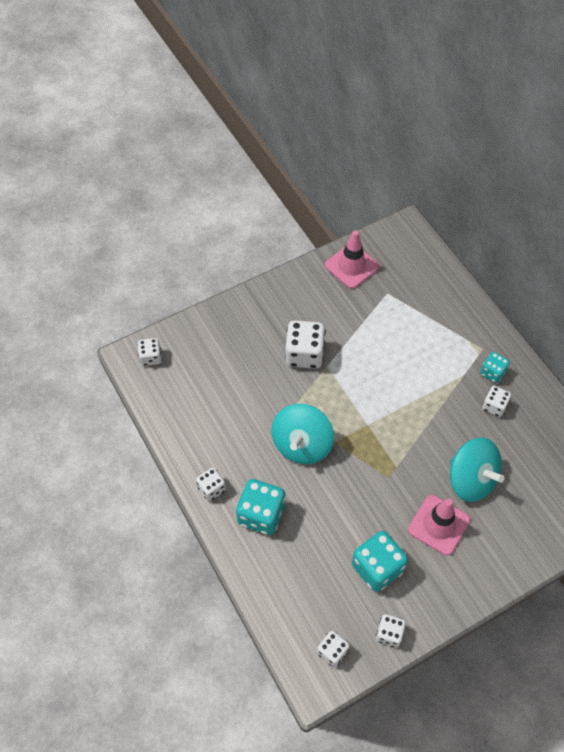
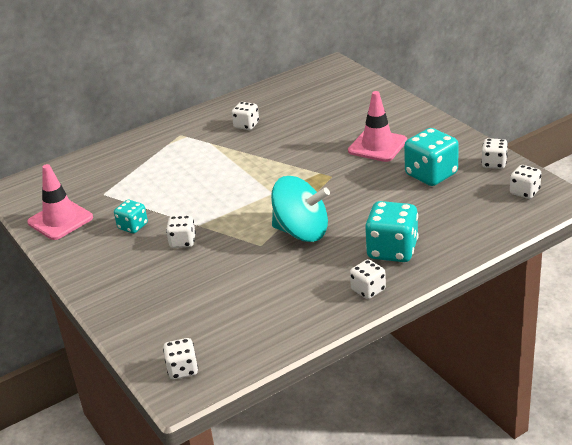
camera: 90 degrees left, 25 degrees down
white dice [285,320,326,369] -> white dice [166,215,196,248], size x0.57
turquoise spinning top [450,437,504,502] -> none
turquoise dice [480,352,510,383] -> turquoise dice moved to [114,200,148,233]

